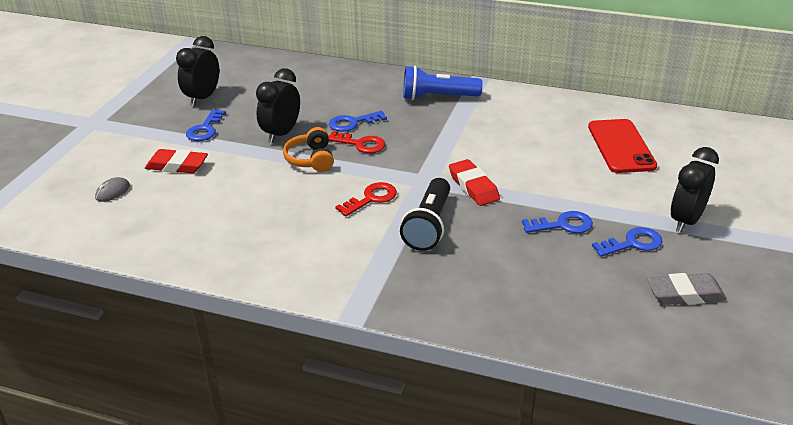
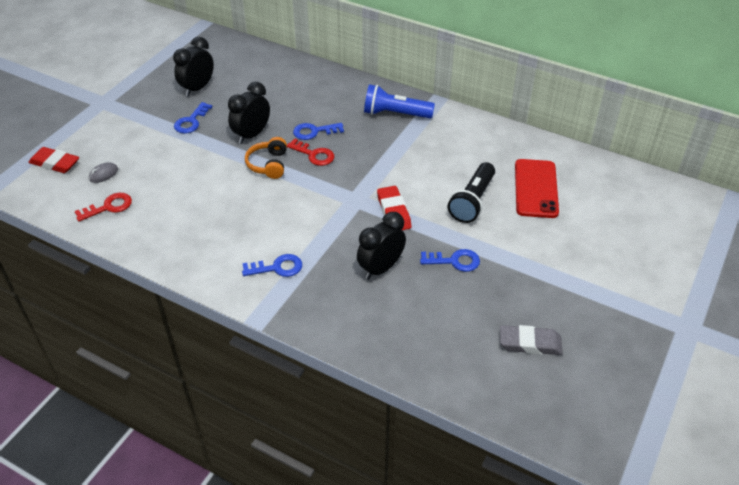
camera: 10 degrees right, 10 degrees up
red eraser [145,149,208,173] -> red eraser moved to [29,147,79,173]
red key [335,182,397,216] -> red key moved to [75,193,132,222]
black flashlight [400,178,450,251] -> black flashlight moved to [448,162,495,223]
blue key [592,227,663,257] -> blue key moved to [242,254,302,277]
black clock [671,147,719,233] -> black clock moved to [357,212,406,280]

